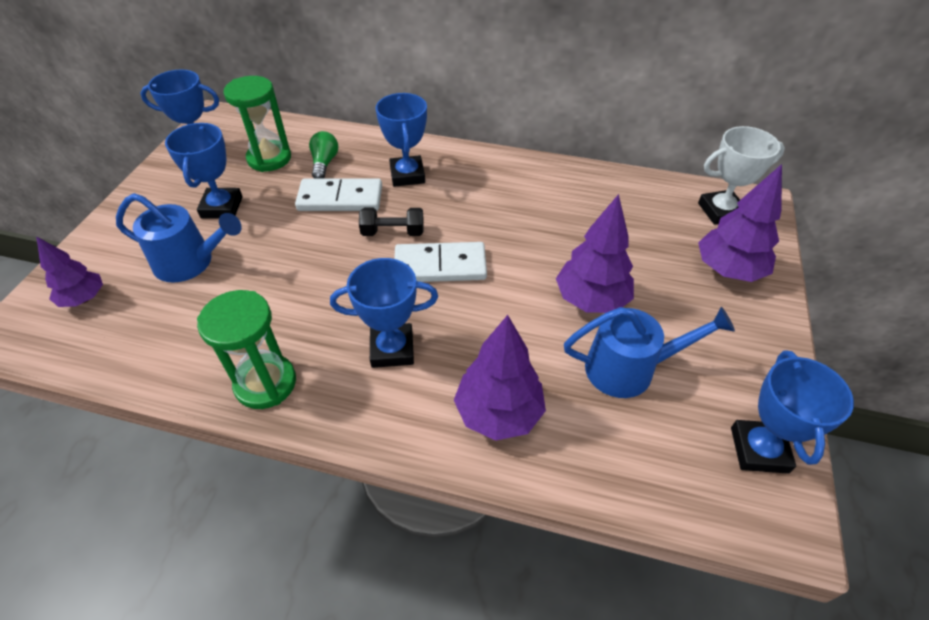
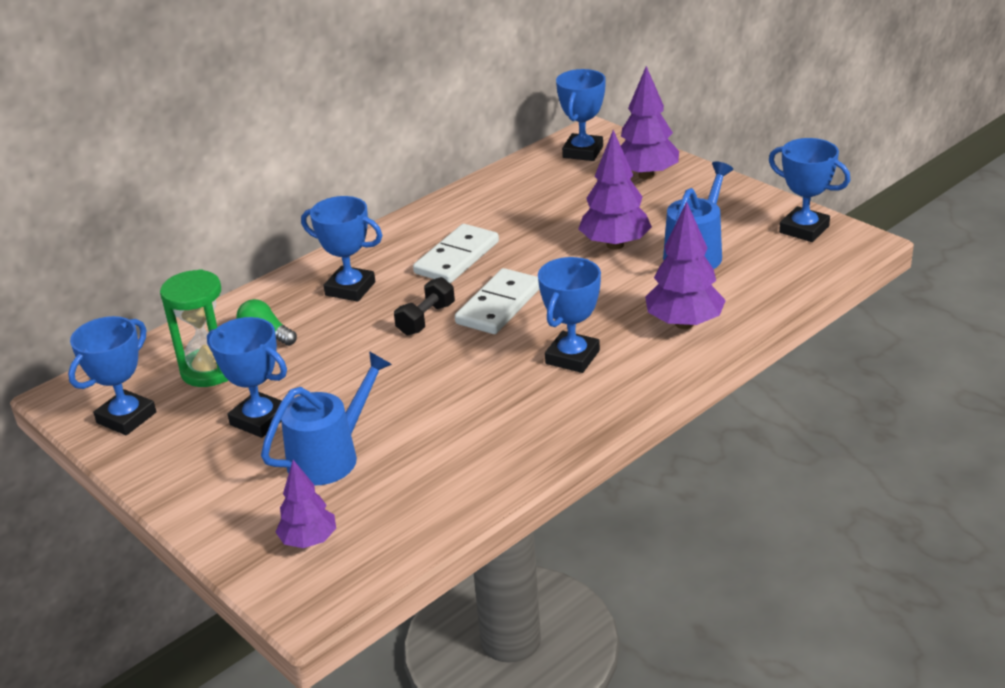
camera: 55 degrees left, 15 degrees down
green hourglass [197,290,296,409] -> none
white domino [295,178,382,211] -> white domino moved to [413,224,499,283]
white trophy [698,126,785,225] -> blue trophy [556,69,606,161]

